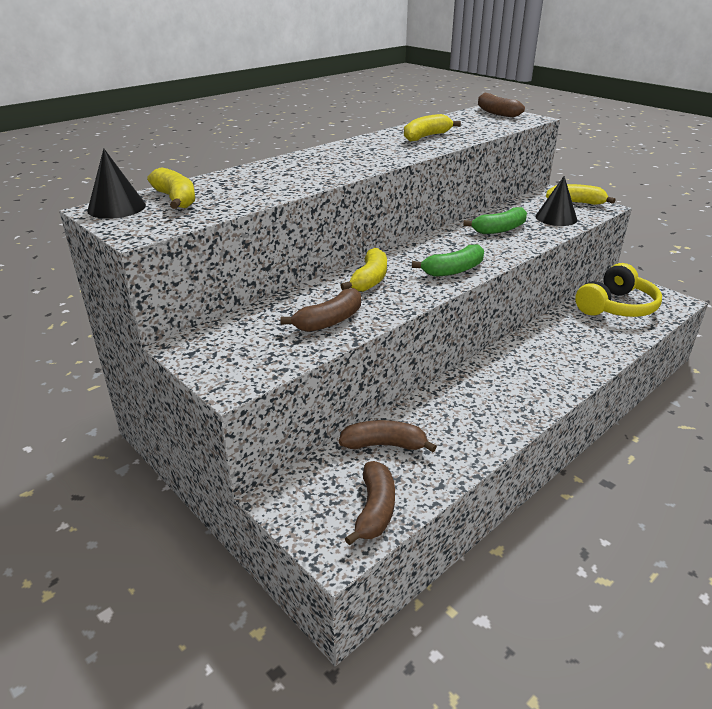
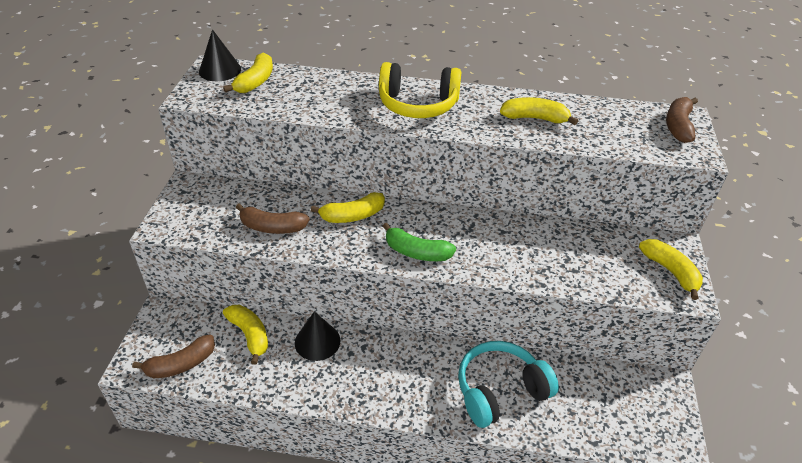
camera: 50 degrees right, 10 degrees up
brown banana [339,420,437,452] -> yellow banana [223,305,268,365]
green banana [463,207,527,234] -> none
black cone [535,176,577,226] -> black cone moved to [295,311,341,361]
yellow headphones [575,263,662,317] -> yellow headphones moved to [379,62,461,118]
none -> turquoise headphones [458,341,559,428]

